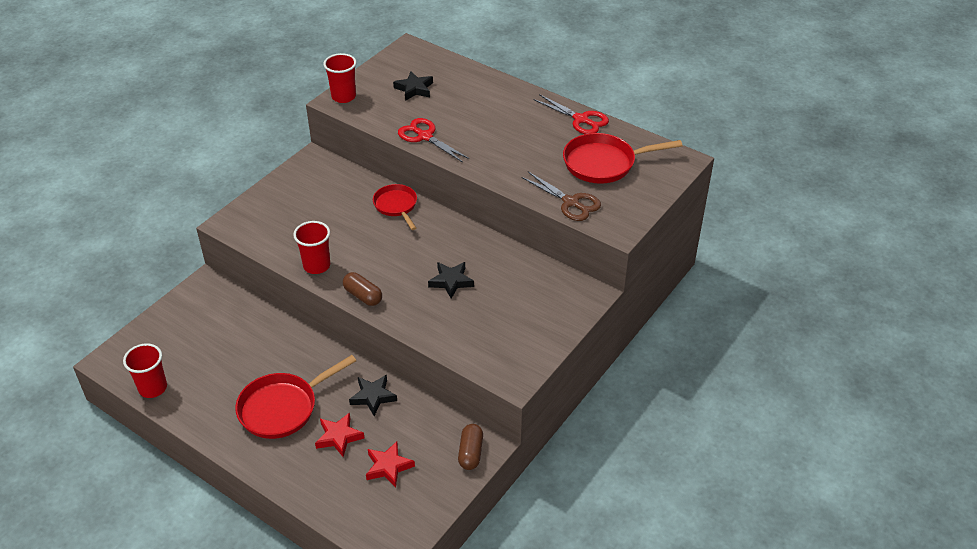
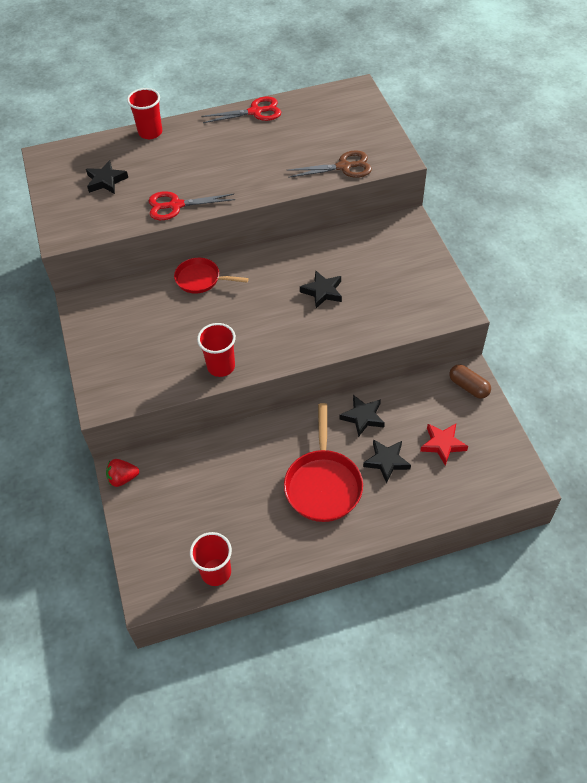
camera: 50 degrees left, 10 degrees up
red star [315,412,364,457] -> black star [363,439,411,483]
red cup [323,53,357,103] -> red cup moved to [127,88,163,139]
brown capsule [343,272,382,306] -> none
red pan [563,133,683,184] -> none
none -> red strawberry [106,459,139,487]

